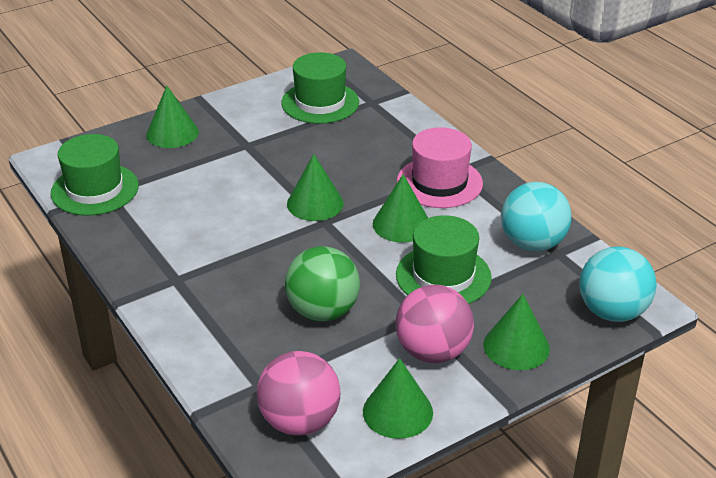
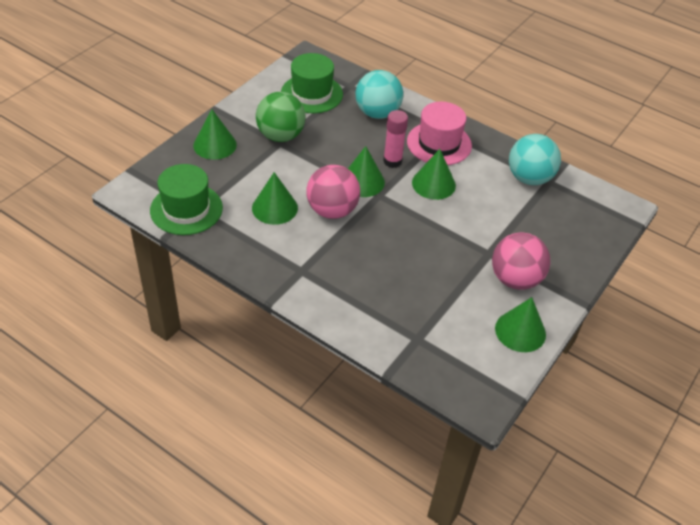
camera: 25 degrees left, 10 degrees up
pink ball [257,351,341,436] -> pink ball moved to [307,165,360,219]
green ball [285,246,360,322] -> green ball moved to [256,92,306,142]
green hat [396,215,492,304] -> none
green cone [483,294,550,370] -> green cone moved to [252,172,298,225]
turquoise ball [580,247,657,322] -> turquoise ball moved to [356,70,403,119]
none -> pink glue stick [383,110,408,168]

